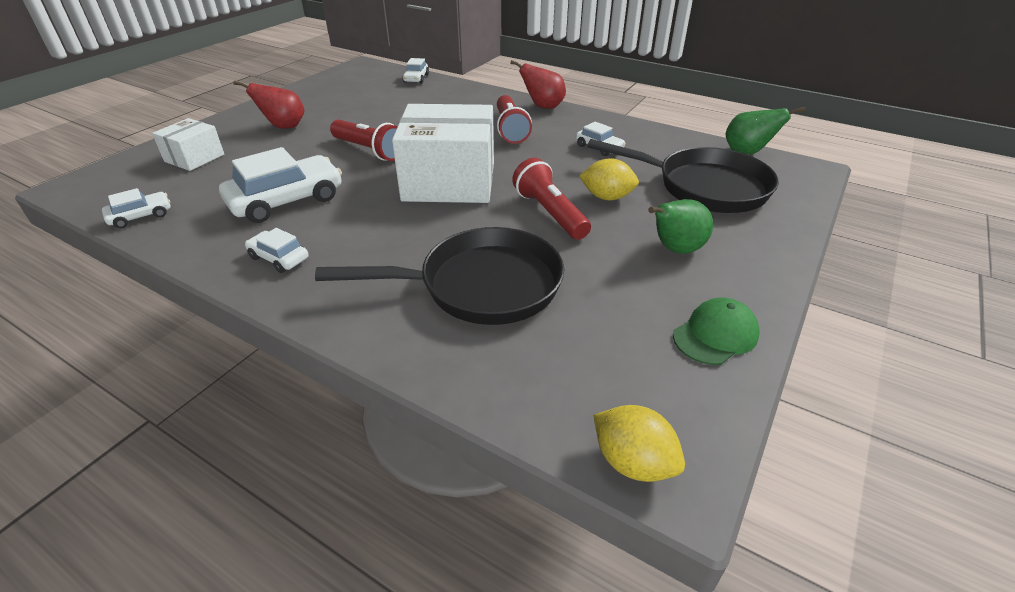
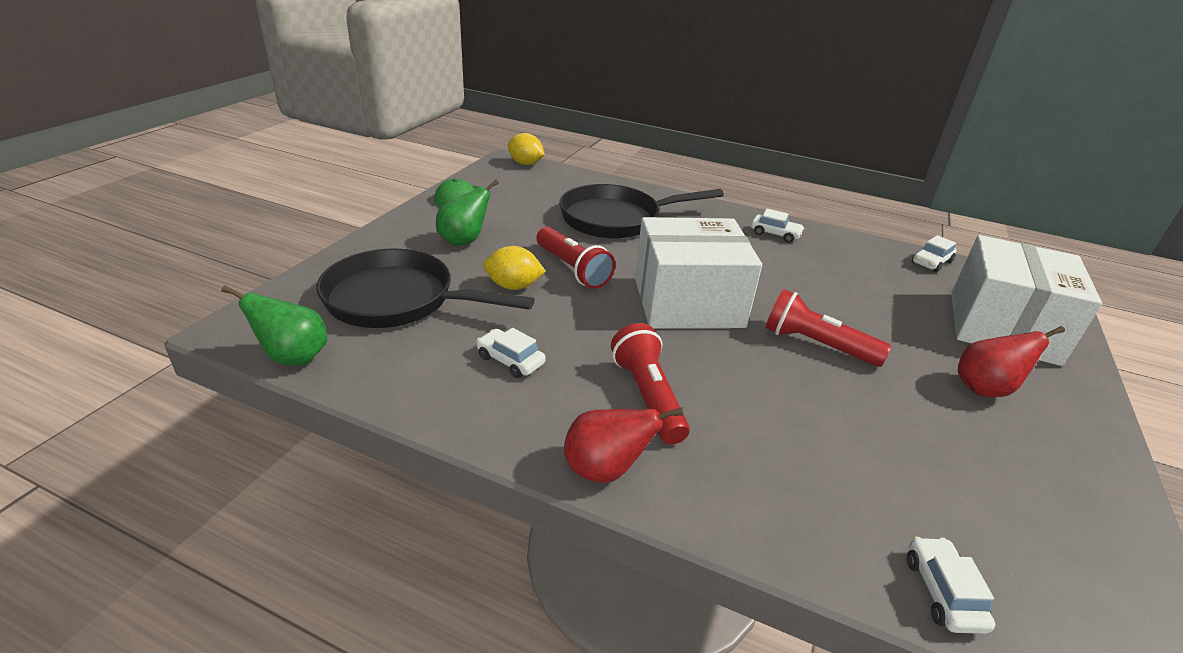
camera: 170 degrees right, 5 degrees down
white box [152,118,224,171] -> white box [951,235,1102,366], size x1.94
white car [219,147,342,223] -> none

